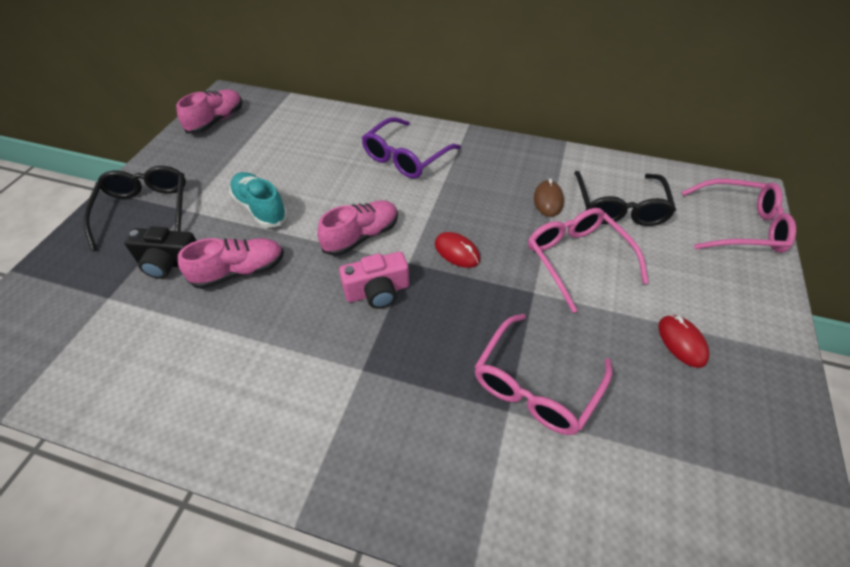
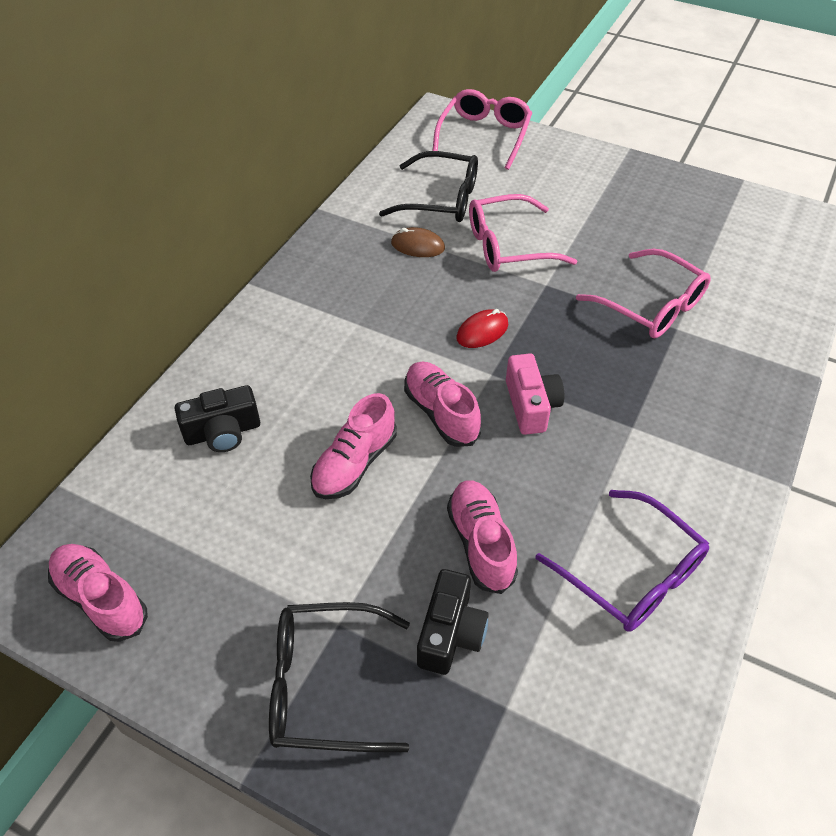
camera: 80 degrees left, 0 degrees up
turquoise shoe [229,172,288,228] -> none
purple glasses [362,117,461,179] -> purple glasses moved to [535,490,709,632]
red mouse [658,314,709,368] -> none
none -> black camera [175,385,260,452]
none -> pink shoe [310,393,397,499]

